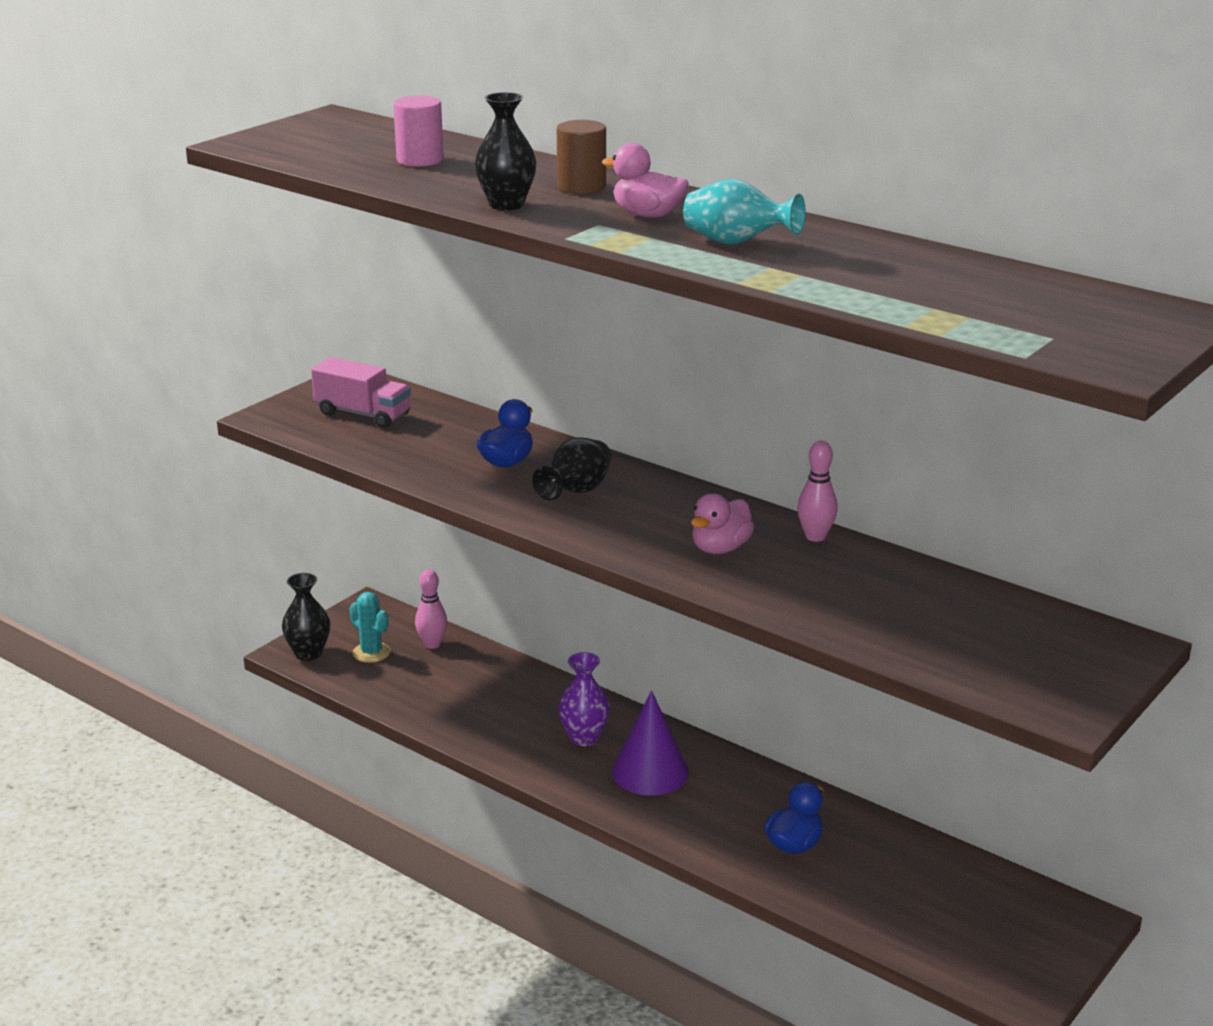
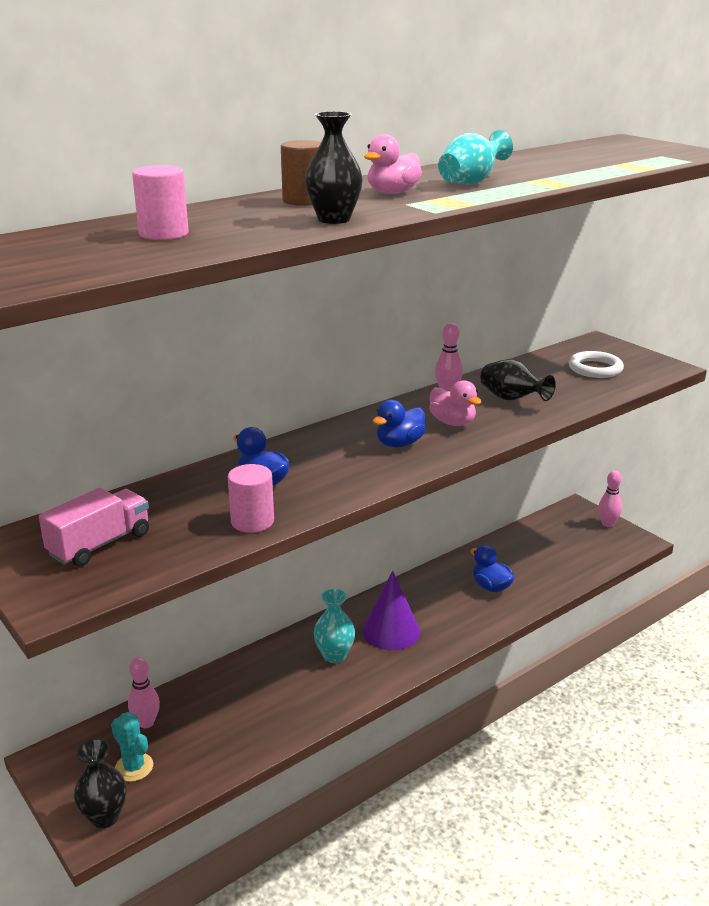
camera: 75 degrees left, 0 degrees up
turquoise cactus [349,592,391,663] -> turquoise cactus turned 75 degrees clockwise [111,712,153,782]
black vase [532,438,612,500] -> black vase moved to [480,359,556,401]
purple vase [558,652,610,746] -> turquoise vase [314,588,355,663]
none -> pink cylinder [228,464,274,533]
none -> blue duck [372,400,426,448]
none -> white ring [569,351,624,378]
none -> pink bowling pin [598,470,622,527]

